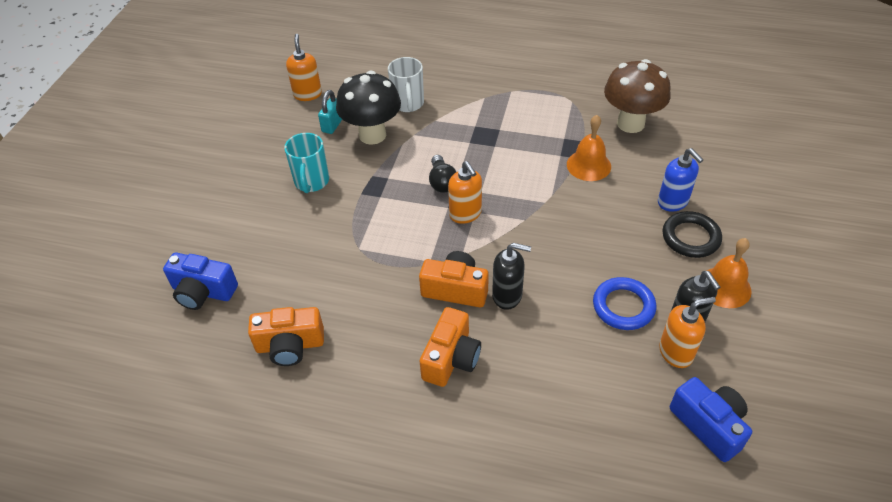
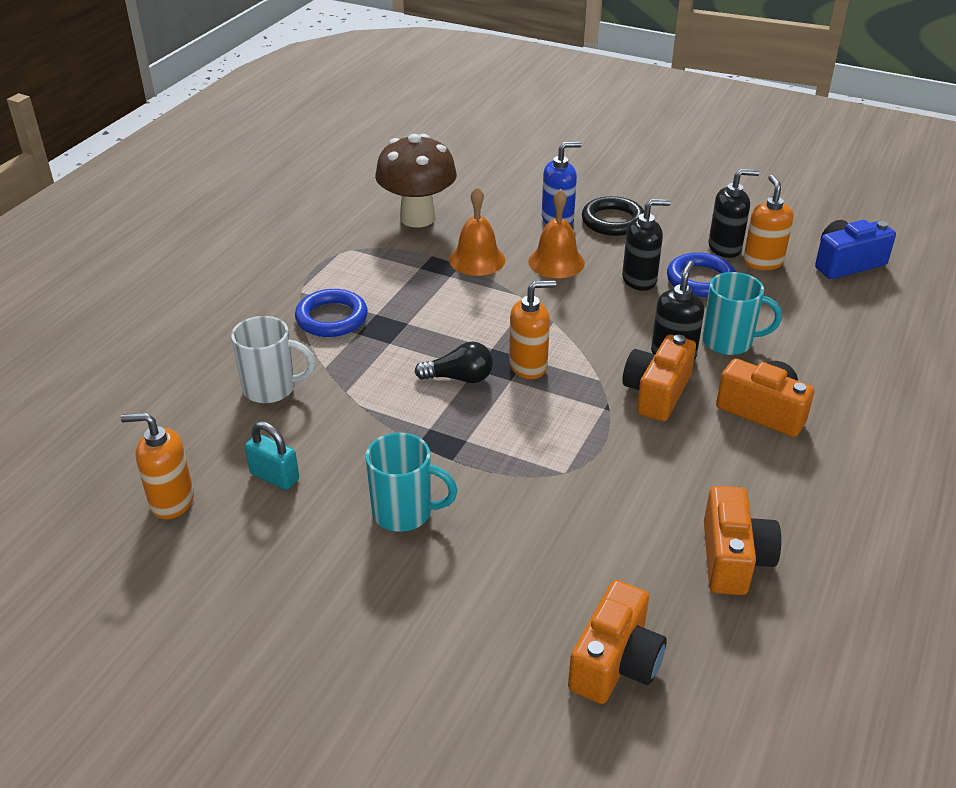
camera: 80 degrees left, 10 degrees down
blue camera [163,253,238,310] -> orange camera [568,580,667,704]
black mushroom [336,70,401,145] -> none
orange bell [707,238,752,308] -> orange bell moved to [528,189,585,278]
none -> blue ring [295,289,368,337]
none -> black soap dispenser [622,199,671,291]
none -> turquoise mug [702,272,782,355]

